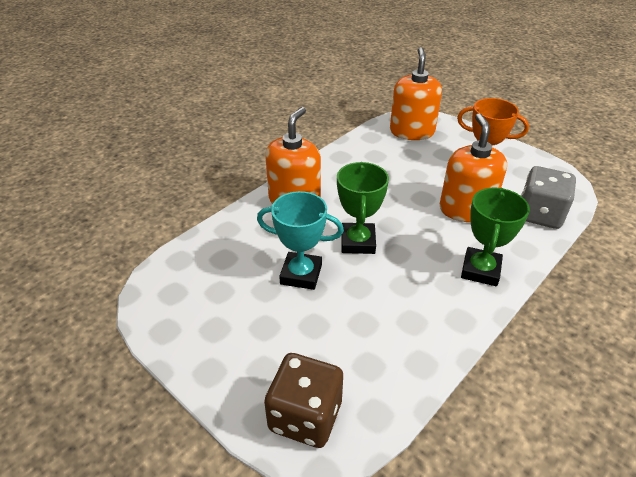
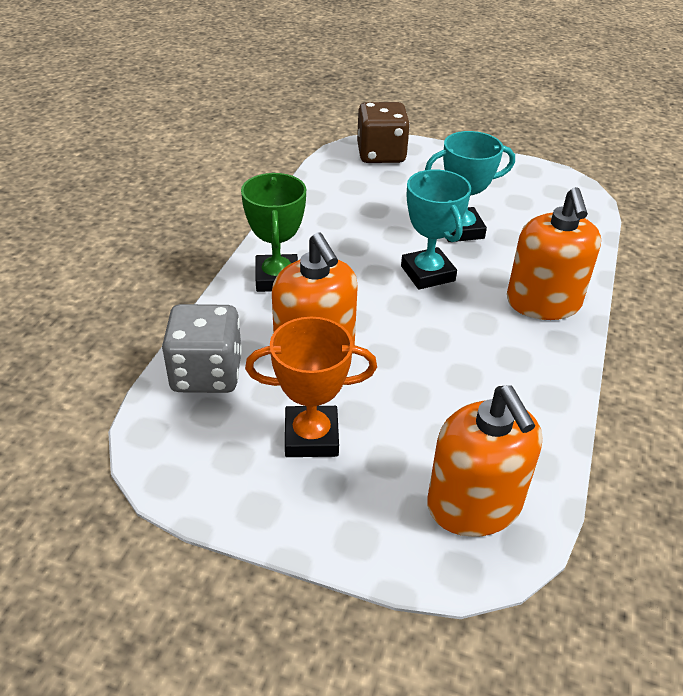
camera: 155 degrees right, 0 degrees up
green trophy [337,162,389,254] -> turquoise trophy [401,170,471,290]

